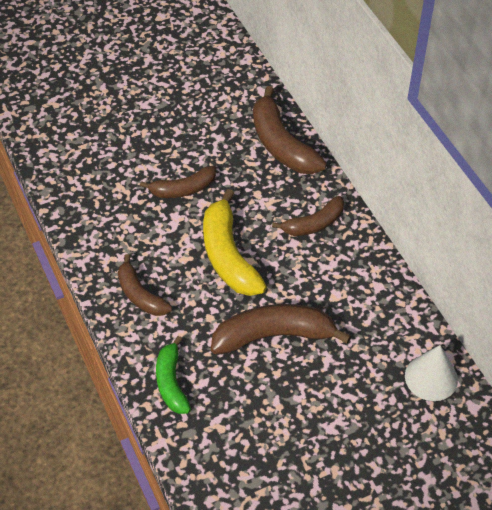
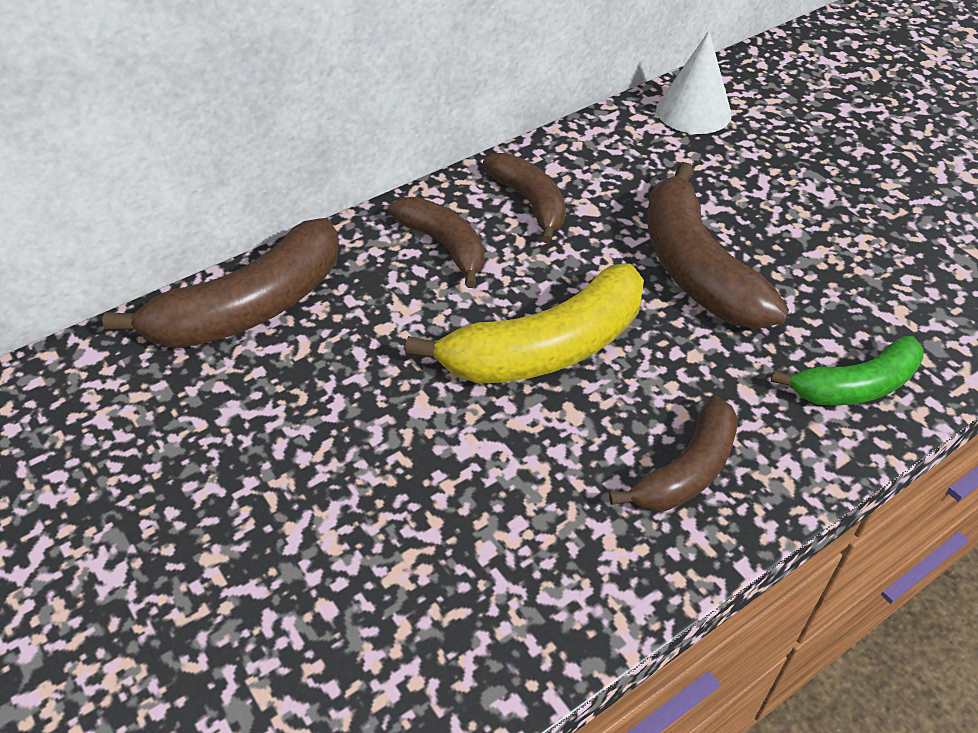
camera: 100 degrees left, 5 degrees down
brown banana [140,166,216,198] -> brown banana moved to [483,153,566,243]

